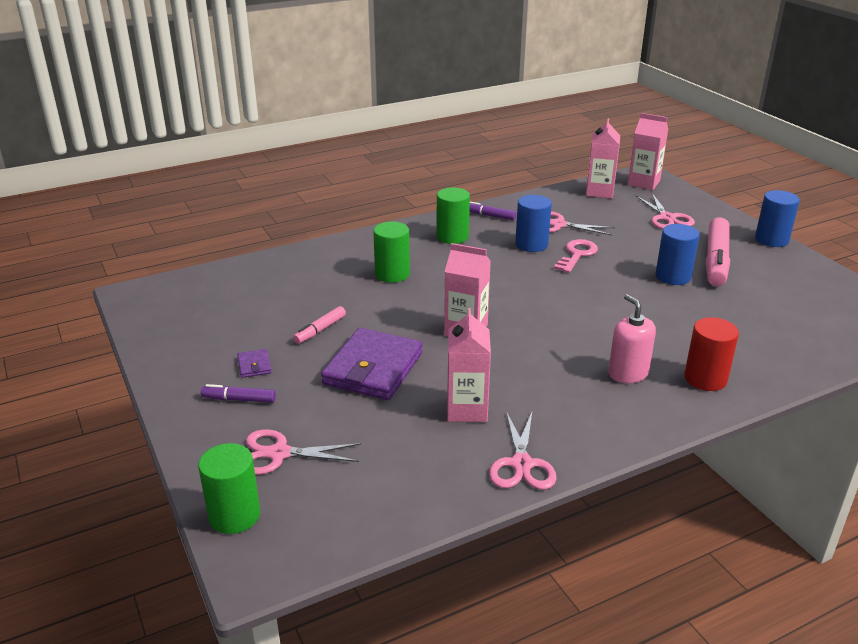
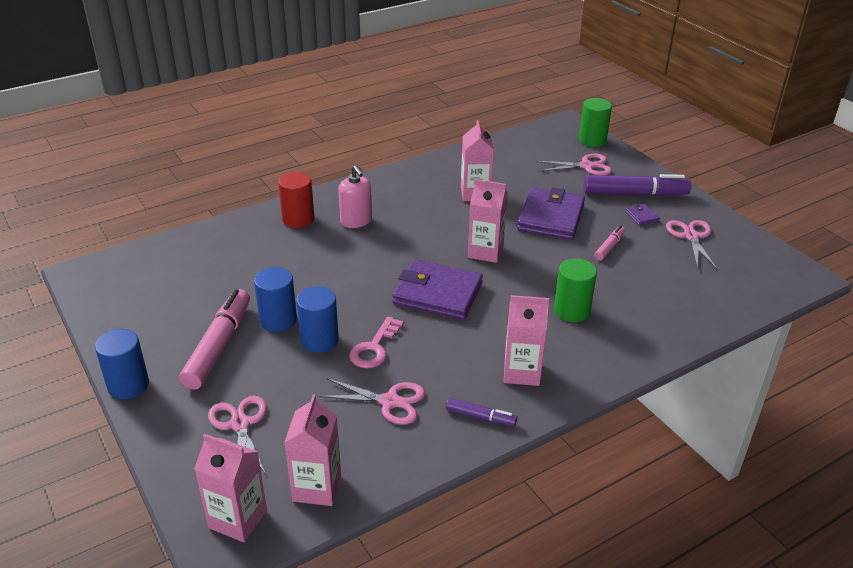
camera: 175 degrees right, 5 degrees up
purple marker [201,384,276,403] -> purple marker [584,174,691,196], size x2.00
green cylinder [436,188,470,244] -> pink carton [504,295,549,386]
pink scissors [489,411,557,490] -> pink scissors moved to [666,220,717,269]
blue cylinder [515,195,552,252] -> blue cylinder moved to [296,286,339,353]
none -> purple wallet [392,259,483,320]

